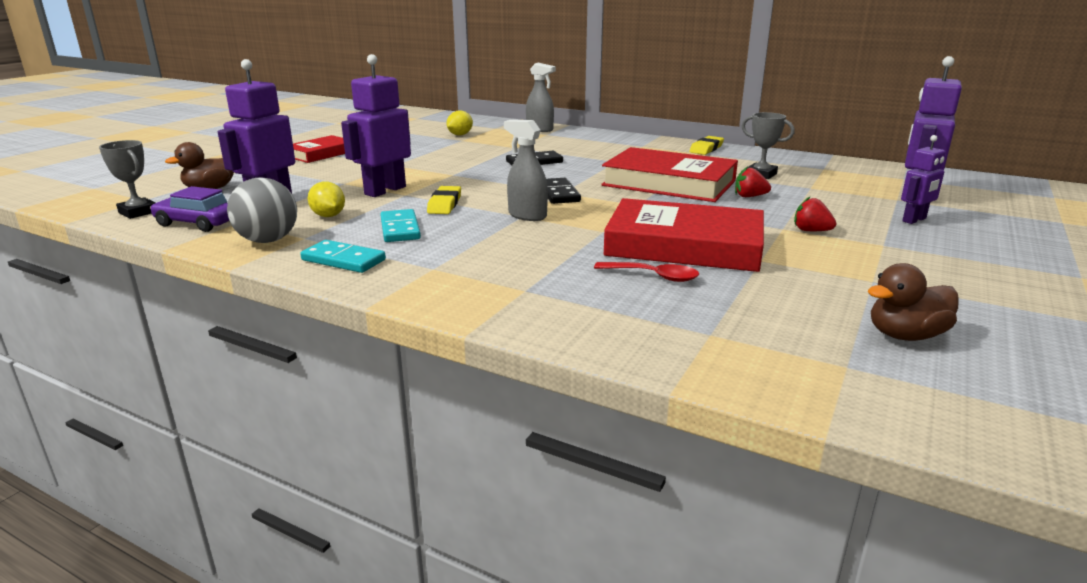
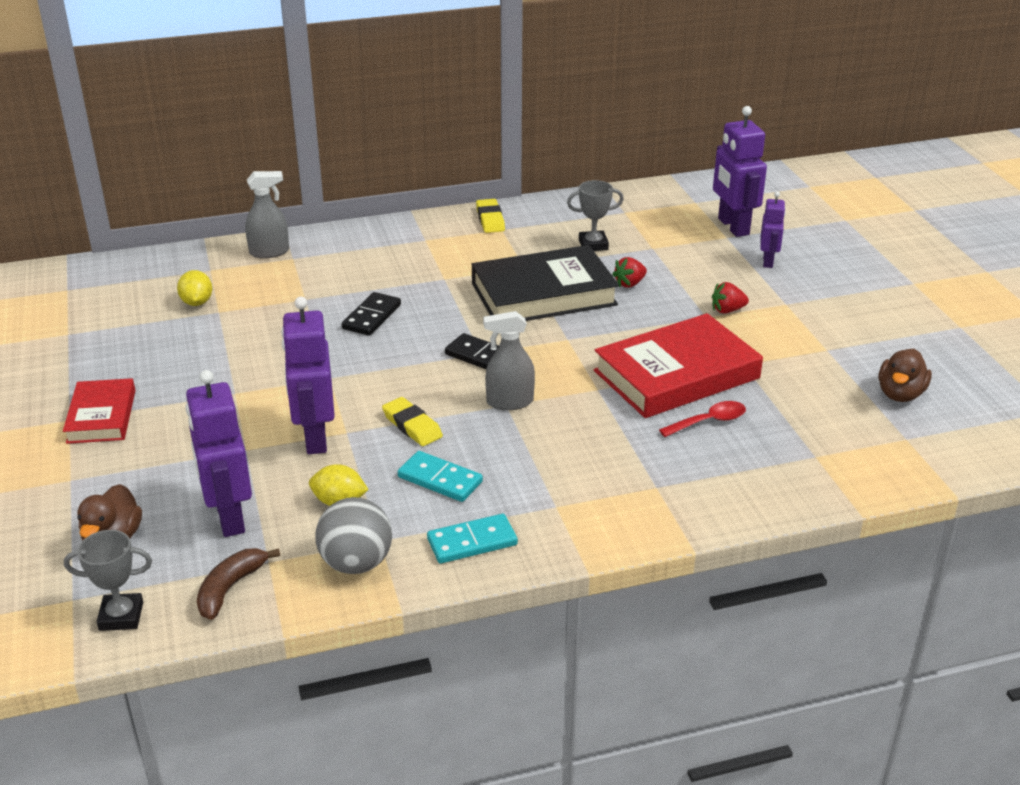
camera: 45 degrees left, 10 degrees up
purple car [150,186,229,232] -> brown banana [197,548,280,620]
red book [601,147,738,202] -> black book [472,245,619,321]

